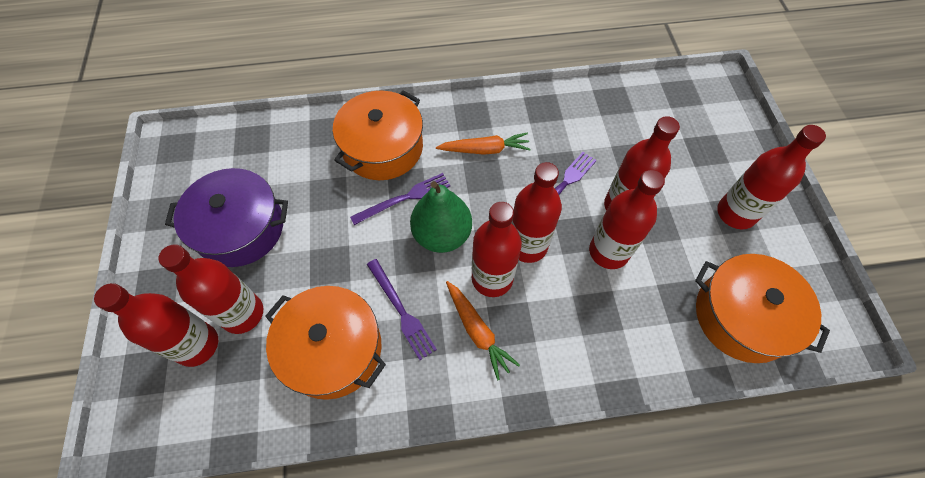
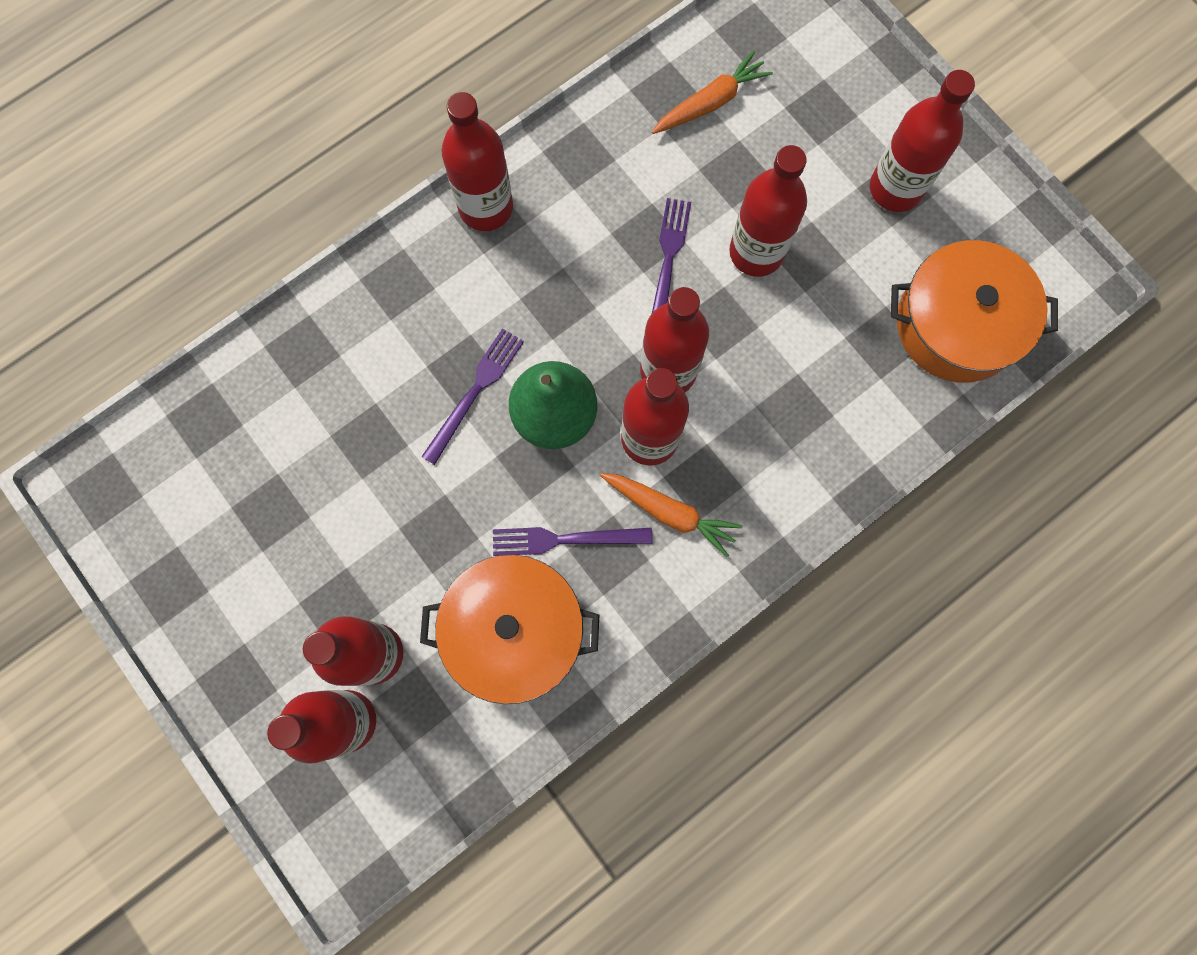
camera: 30 degrees left, 15 degrees up
purple pot [165,168,288,267] -> none
orange pot [333,90,423,180] -> none
purple fork [367,259,437,360] -> purple fork turned 150 degrees clockwise [493,527,652,556]
orange carrot [436,133,531,155] -> orange carrot moved to [652,50,773,134]
red bottle [589,170,665,269] -> red bottle moved to [441,92,513,231]

